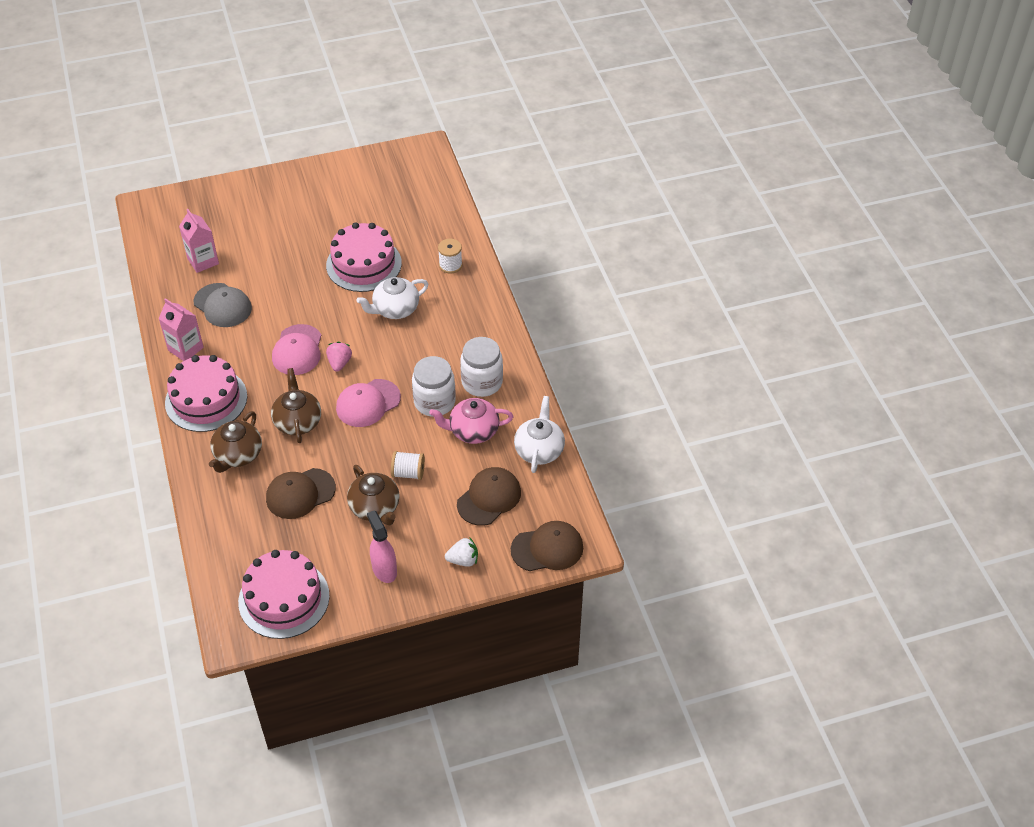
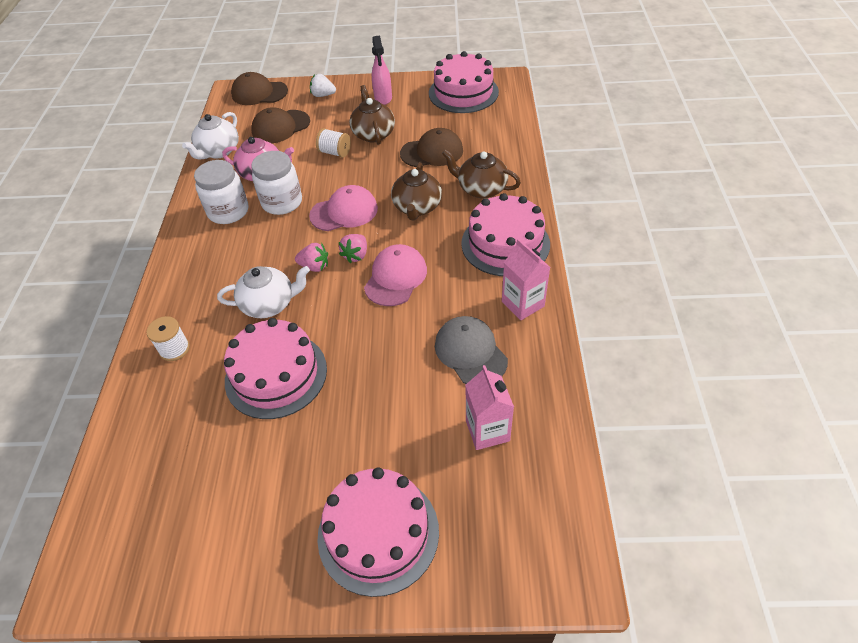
camera: 160 degrees left, 0 degrees up
brown teapot [209,411,262,473] -> brown teapot turned 105 degrees counterclockwise [442,149,521,199]
none -> pink strawberry [295,243,328,272]
none -> pink cake [317,467,439,597]

